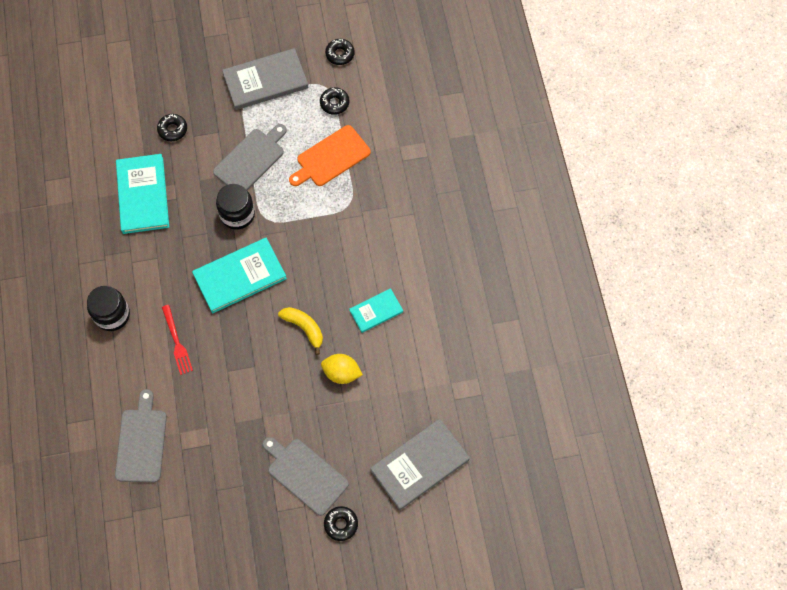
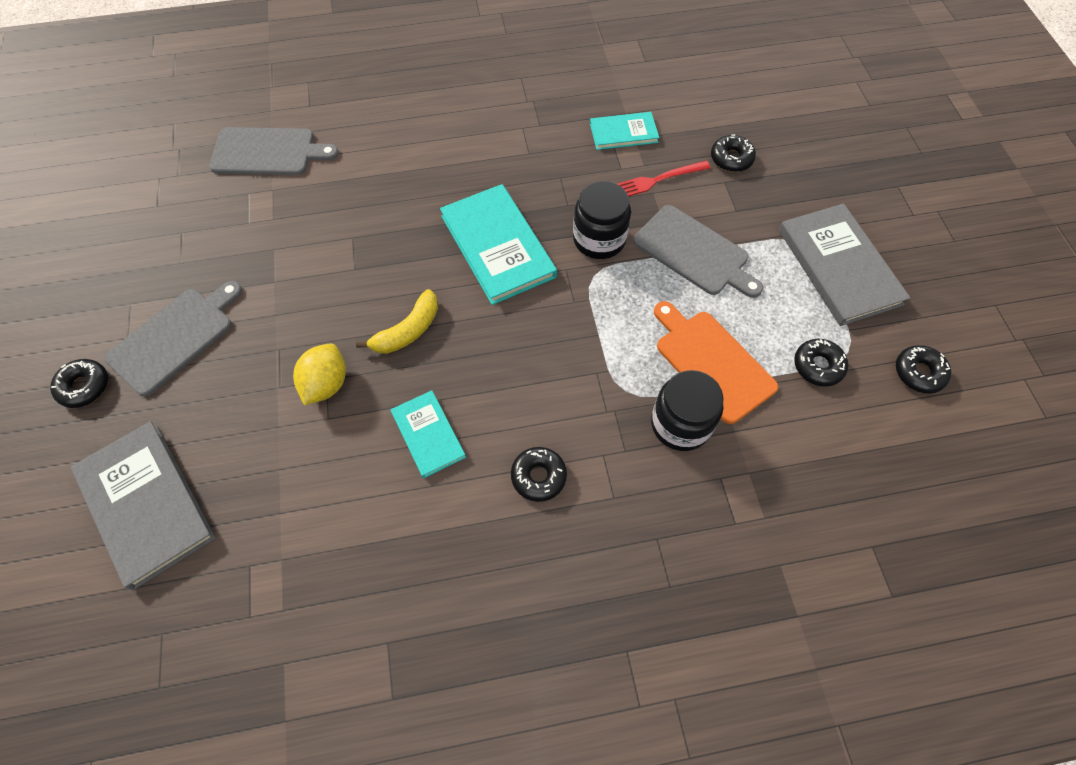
camera: 90 degrees right, 5 degrees down
black jar [87,286,130,331] -> black jar moved to [651,370,724,451]
turquoise book [116,154,169,234] -> turquoise book [590,112,659,150], size x0.57
red fork [162,305,193,375] -> red fork moved to [618,161,711,196]
none -> black donut [511,447,567,502]

